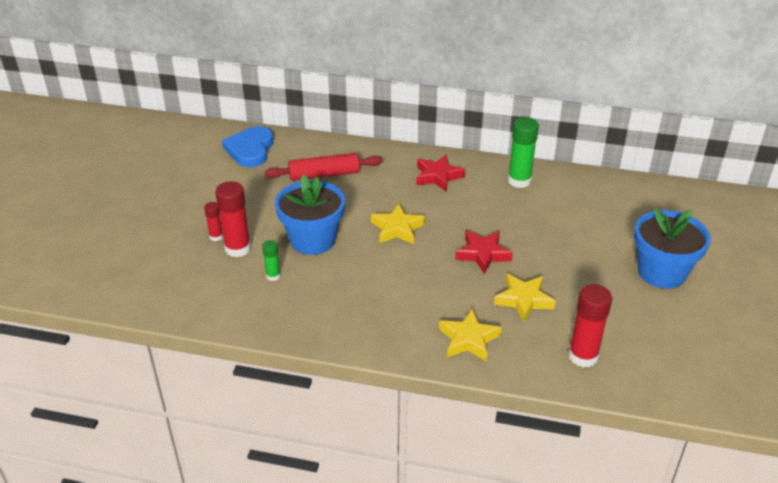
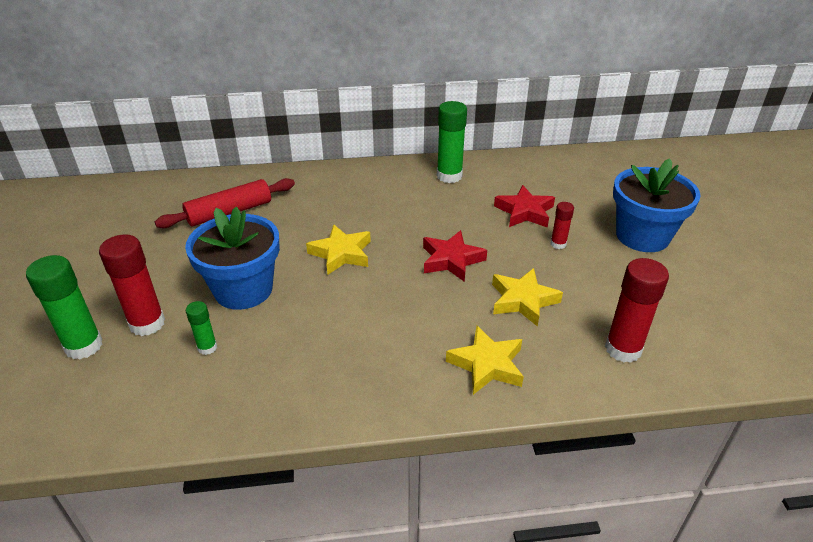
camera: 20 degrees left, 0 degrees up
red glue stick [204,202,223,241] -> red glue stick moved to [550,202,574,249]
blue heart [222,126,274,167] -> none
red star [416,155,465,191] -> red star moved to [494,185,555,228]
none -> green glue stick [26,255,103,359]

